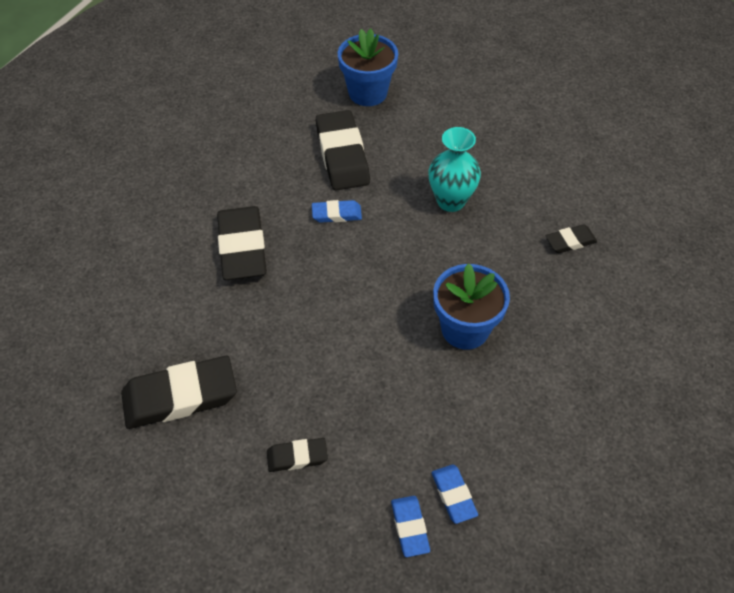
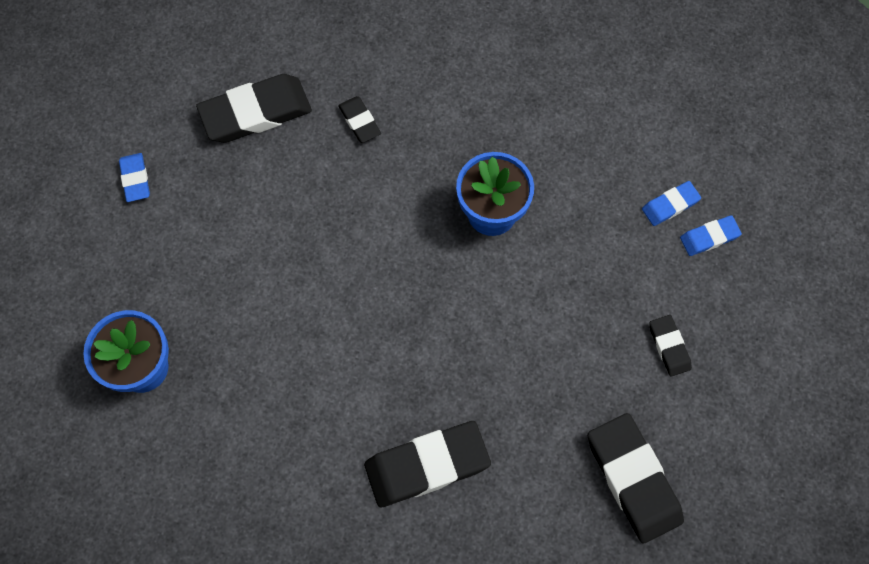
camera: 100 degrees left, 15 degrees up
blue eraser [312,200,362,223] -> blue eraser moved to [119,153,150,202]
black eraser [316,110,370,190] -> black eraser moved to [196,74,312,143]
turquoise vase [429,127,481,212] -> none

